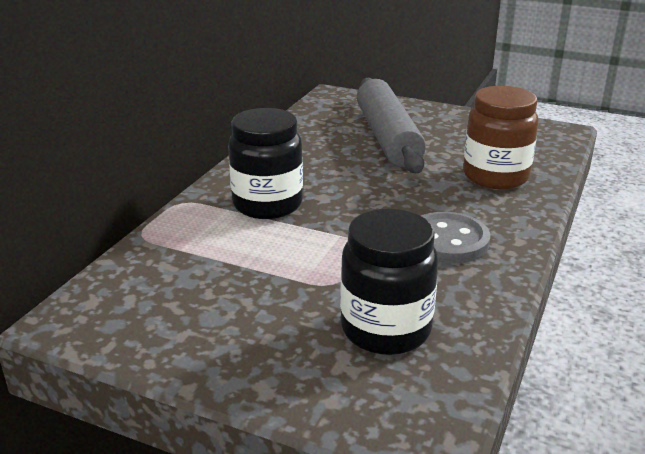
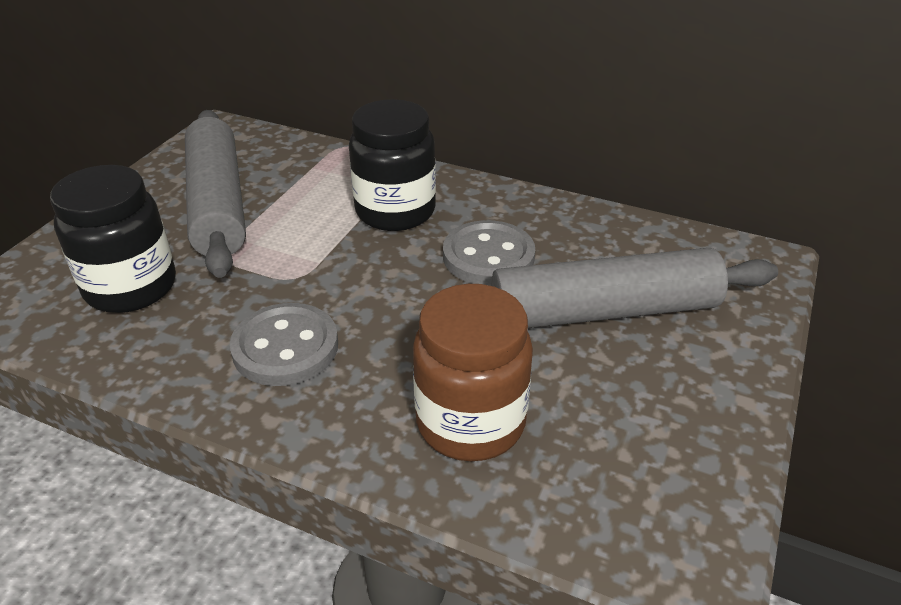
camera: 90 degrees right, 10 degrees up
none -> grey rolling pin [185,110,246,278]
none -> grey button [443,220,535,286]

